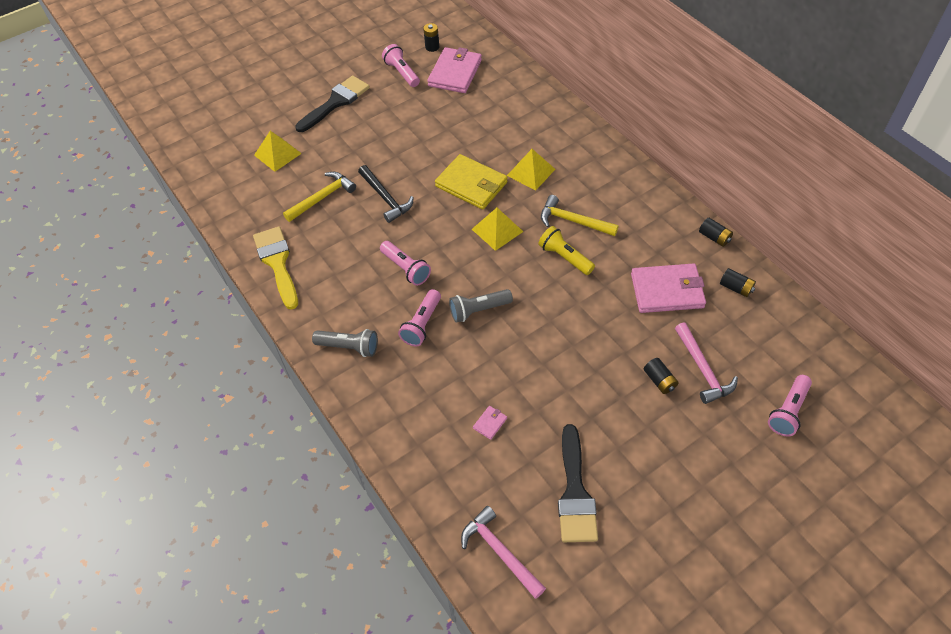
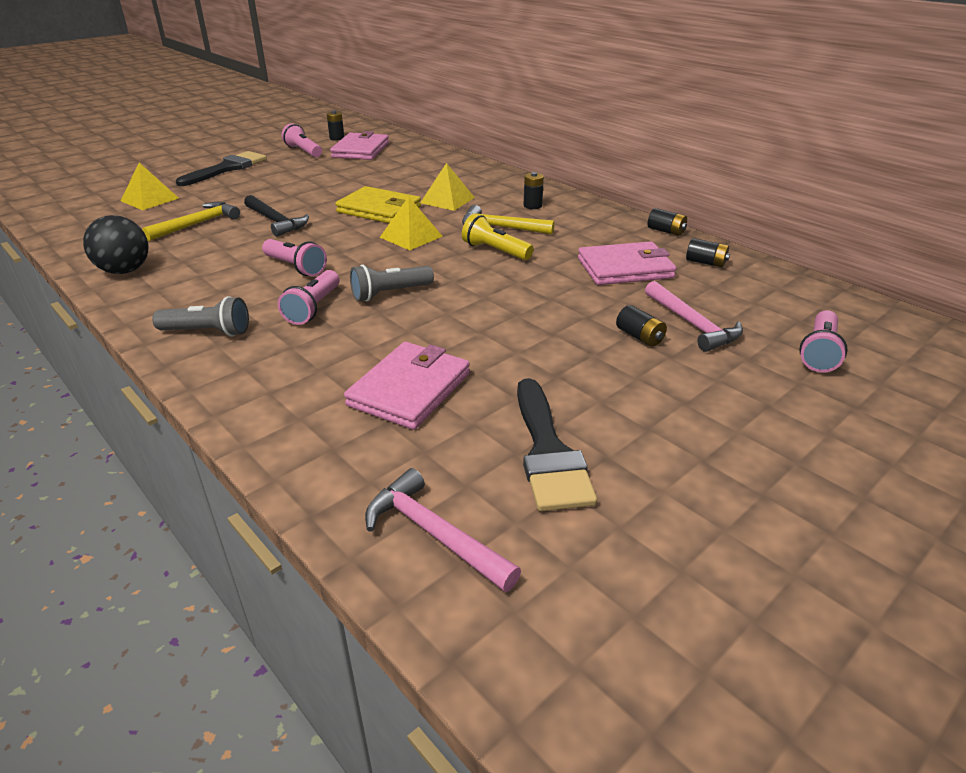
camera: 10 degrees left, 20 degrees down
yellow brush [253,226,298,310] -> black ball [83,215,148,274]
pink wallet [473,406,507,440] -> pink wallet [344,342,470,430], size x2.44
none -> black battery [524,172,544,209]

